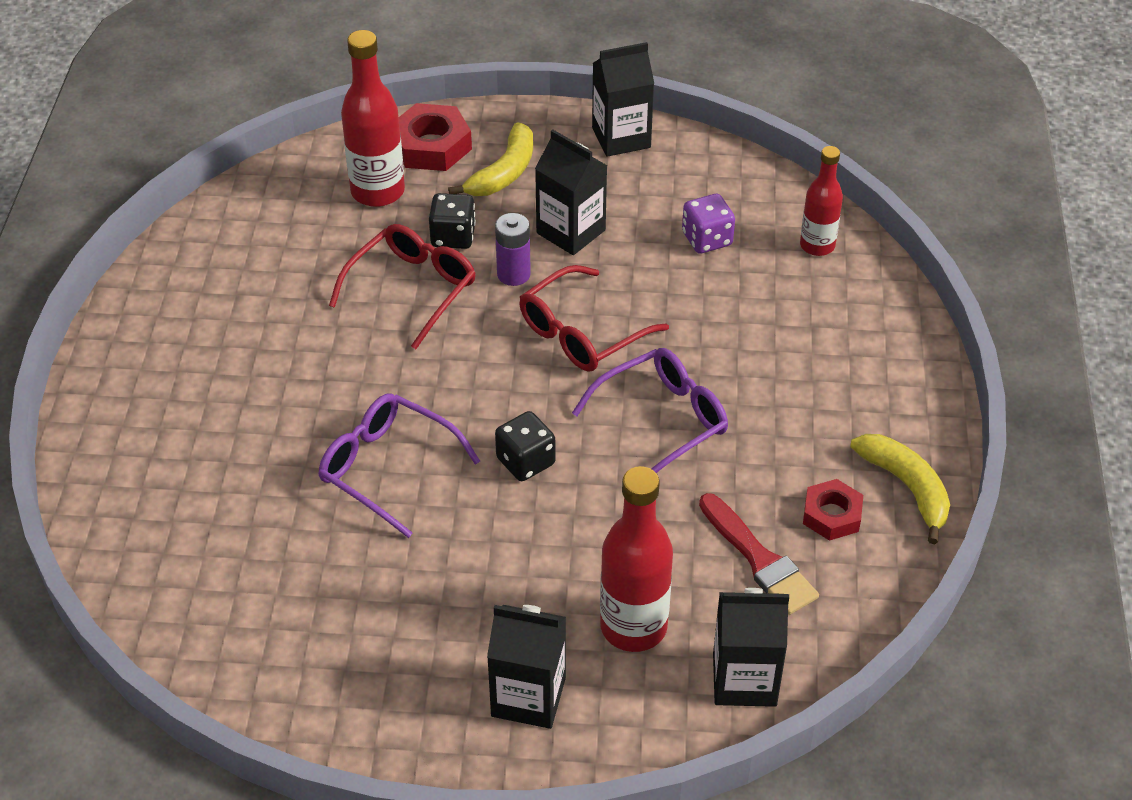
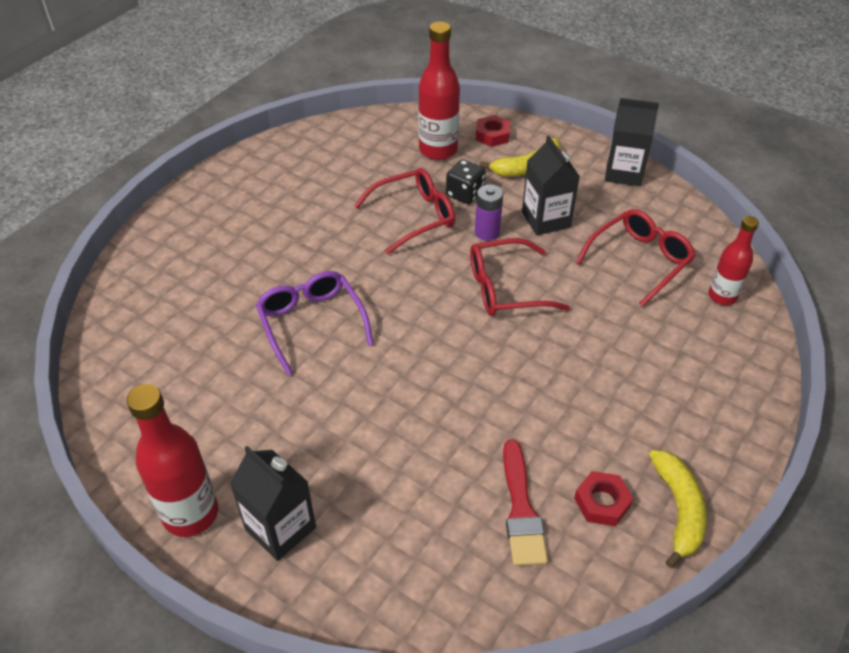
camera: 30 degrees right, 0 degrees up
red nut [399,103,472,171] -> red nut [476,115,511,147], size x0.65
black dice [495,411,556,481] -> none
purple glasses [572,348,728,473] -> none
red bottle [600,466,673,652] -> red bottle moved to [126,384,218,537]
purple dice [682,194,735,254] -> red glasses [576,209,696,307]
black carton [713,588,789,707] -> none

